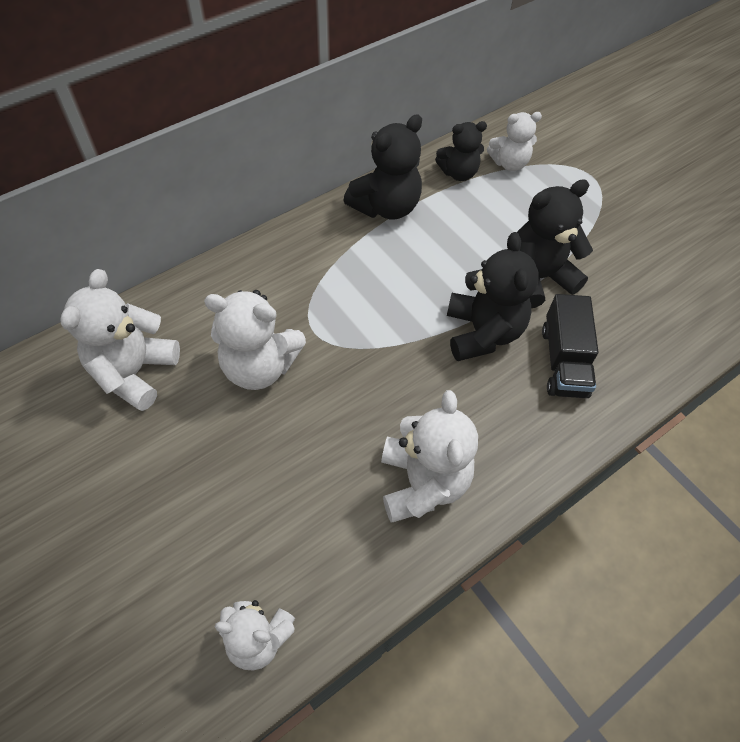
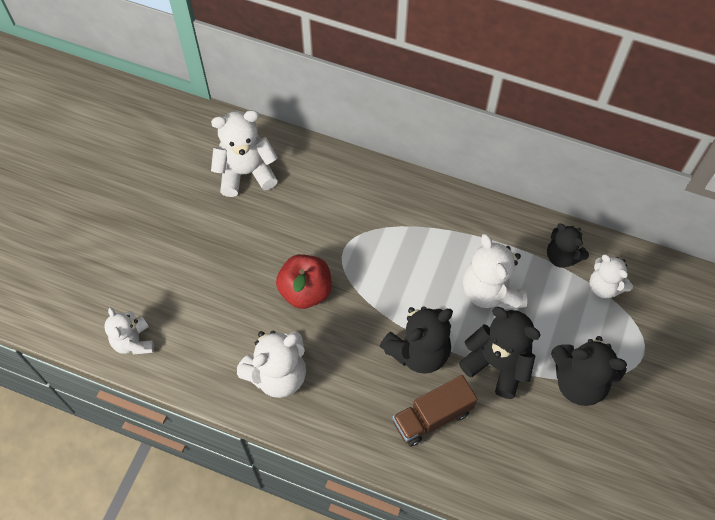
camera: 60 degrees right, 5 degrees up
white teddy bear [204,290,306,390] -> white teddy bear moved to [463,234,527,309]
black teddy bear [343,114,422,220] -> black teddy bear moved to [551,336,627,406]
black truck [542,294,599,398] -> brown truck [392,375,477,447]
none -> red apple [276,254,332,309]

